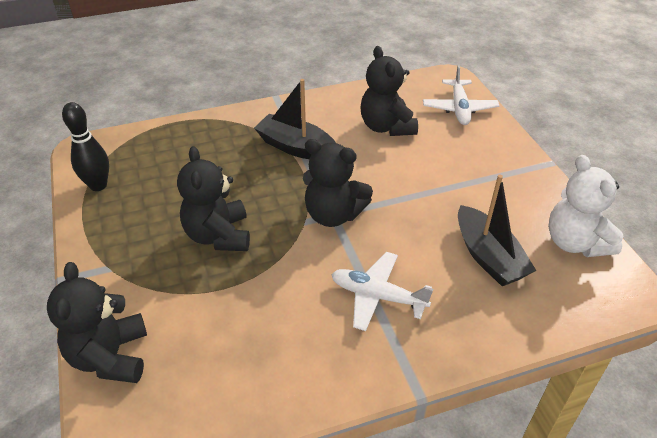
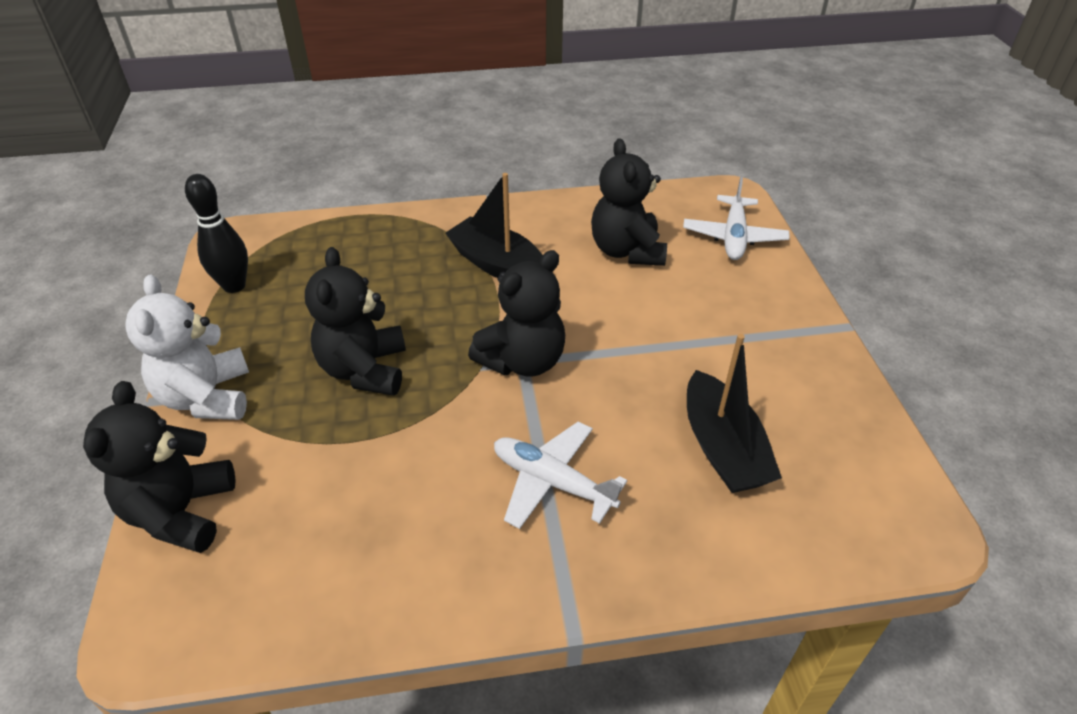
camera: 10 degrees right, 0 degrees up
black teddy bear [303,139,373,227] -> black teddy bear turned 75 degrees counterclockwise [468,250,565,377]
white teddy bear [548,155,624,257] -> white teddy bear moved to [126,275,249,420]

